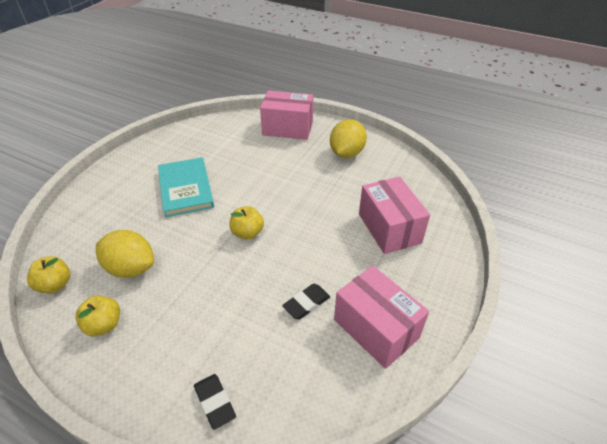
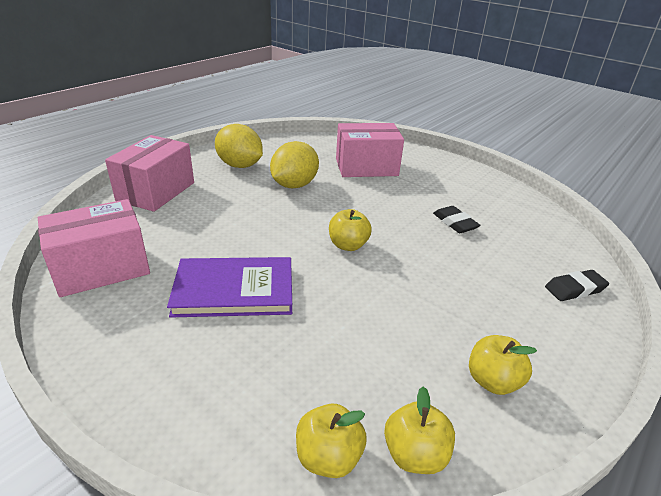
camera: 80 degrees left, 10 degrees down
yellow lemon [96,230,154,278] -> yellow lemon moved to [270,141,319,188]
turquoise book [158,157,214,217] -> purple book [167,257,292,318]
pink box [334,266,429,369] -> pink box moved to [38,199,150,297]
none -> yellow apple [296,404,366,478]

